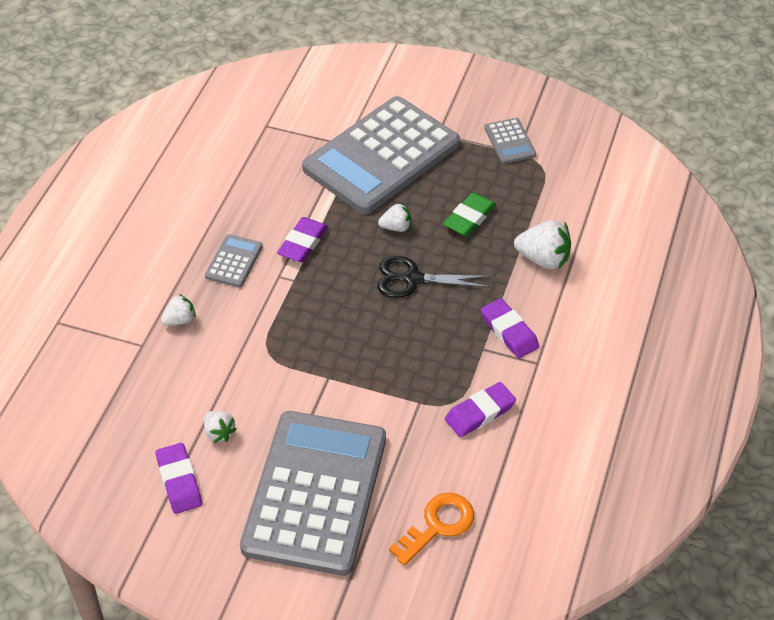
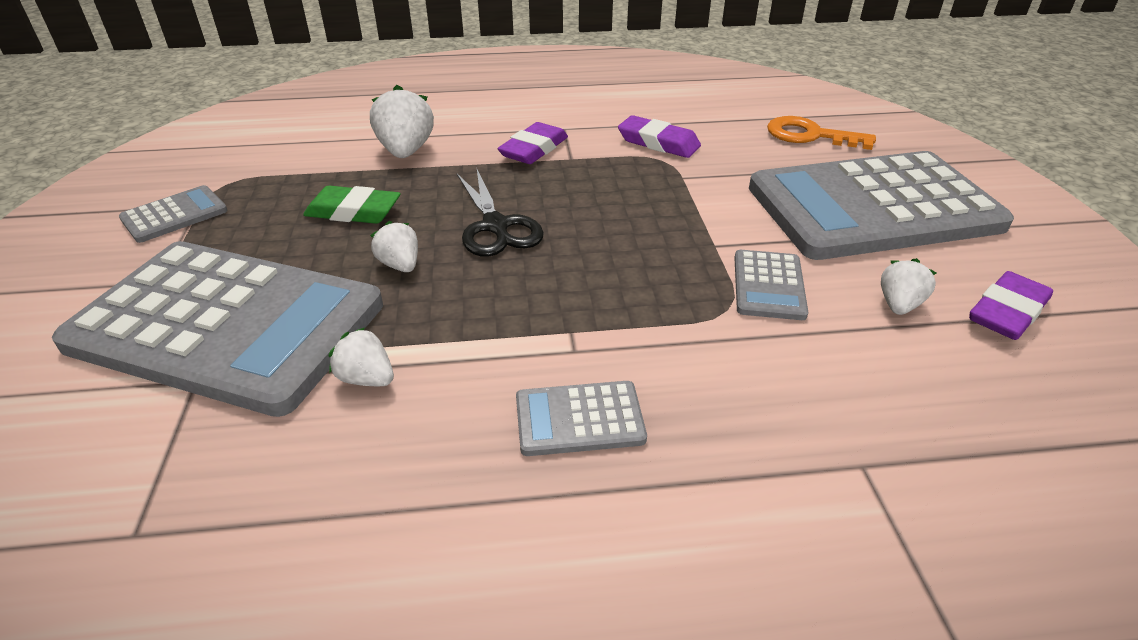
camera: 115 degrees left, 10 degrees down
white strawberry [161,294,196,326] -> white strawberry moved to [329,328,394,386]
purple eraser [277,217,328,262] -> none
none -> grey calculator [734,250,808,320]

